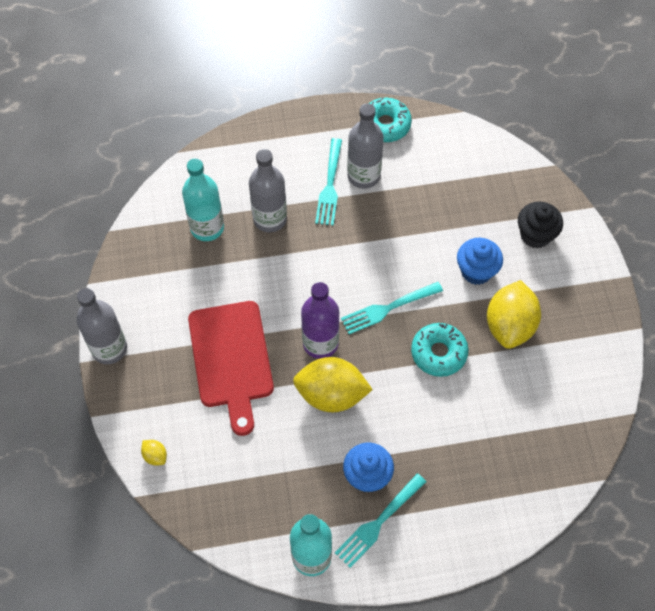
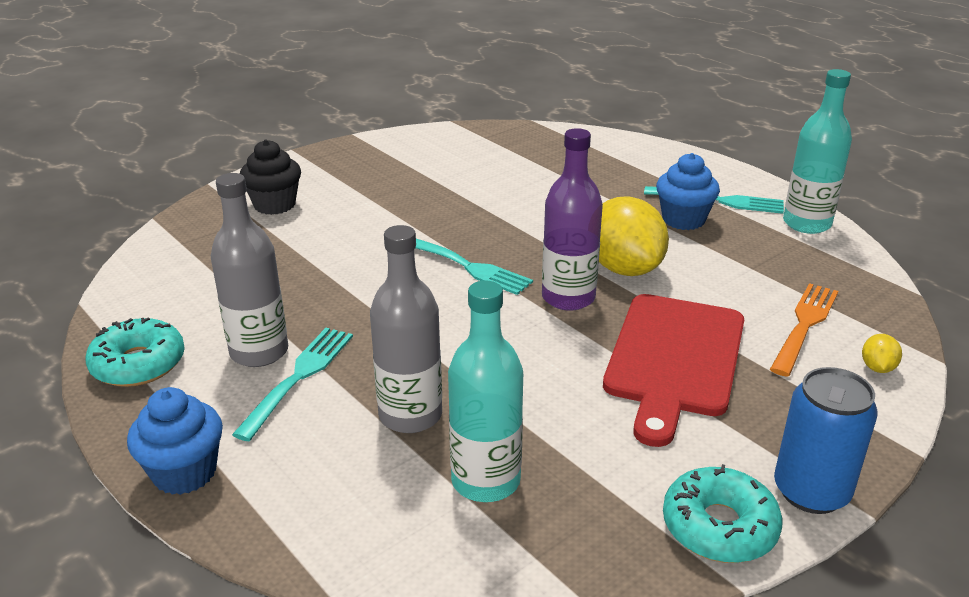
camera: 120 degrees left, 30 degrees down
grey bottle [76,288,127,364] -> blue can [774,367,878,514]
red cutting board [188,301,274,436] -> red cutting board turned 150 degrees clockwise [603,294,744,447]
turquoise fork [315,138,342,226] -> turquoise fork turned 45 degrees counterclockwise [232,328,353,441]
turquoise donut [411,323,469,377] -> turquoise donut moved to [663,464,783,563]
blue cupcake [457,238,503,285] -> blue cupcake moved to [127,387,223,495]
yellow lemon [487,280,541,349] -> none
none -> orange fork [770,283,838,377]

